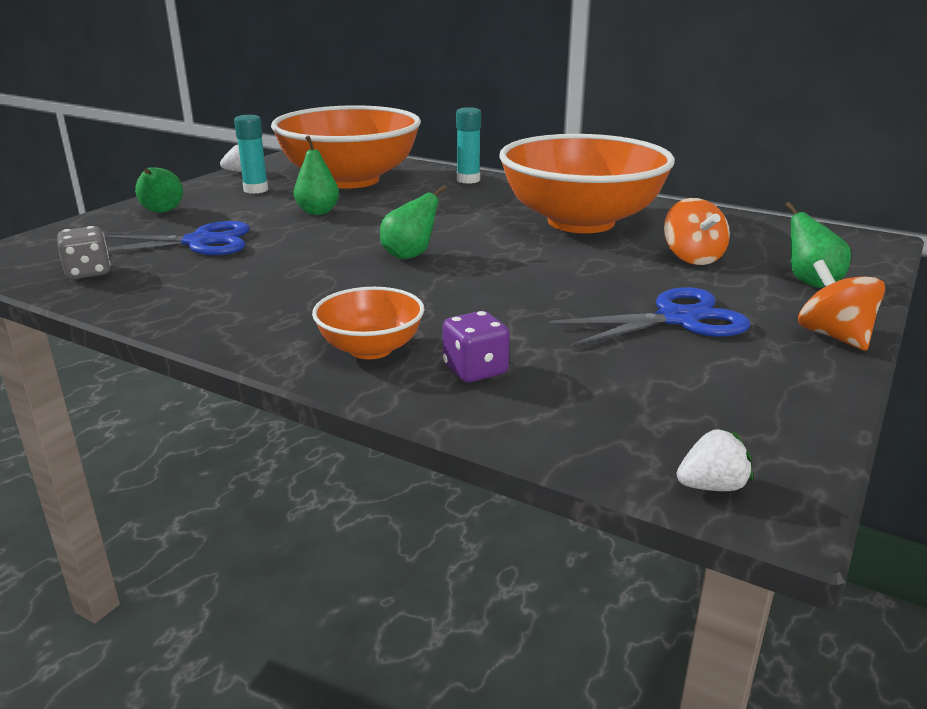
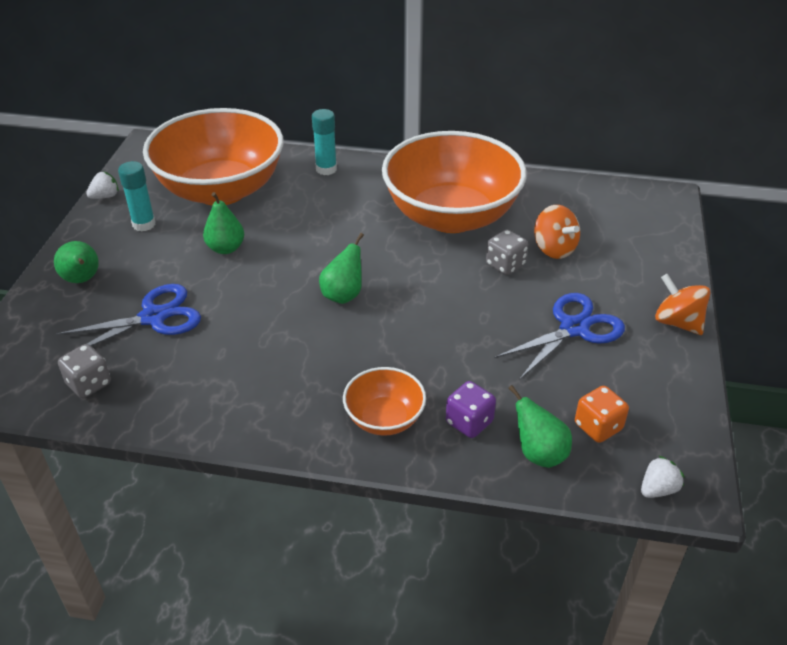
camera: 20 degrees left, 15 degrees up
green pear [785,202,851,288] -> green pear moved to [508,385,572,468]
none -> grey dice [486,229,528,275]
none -> orange dice [575,386,629,443]

